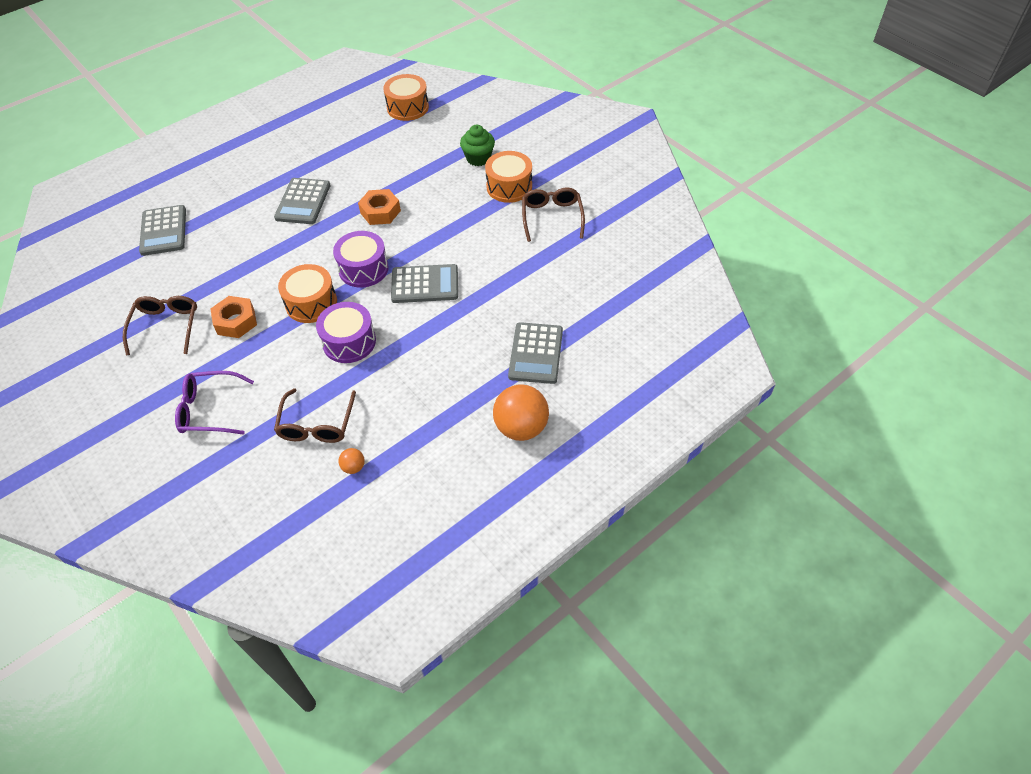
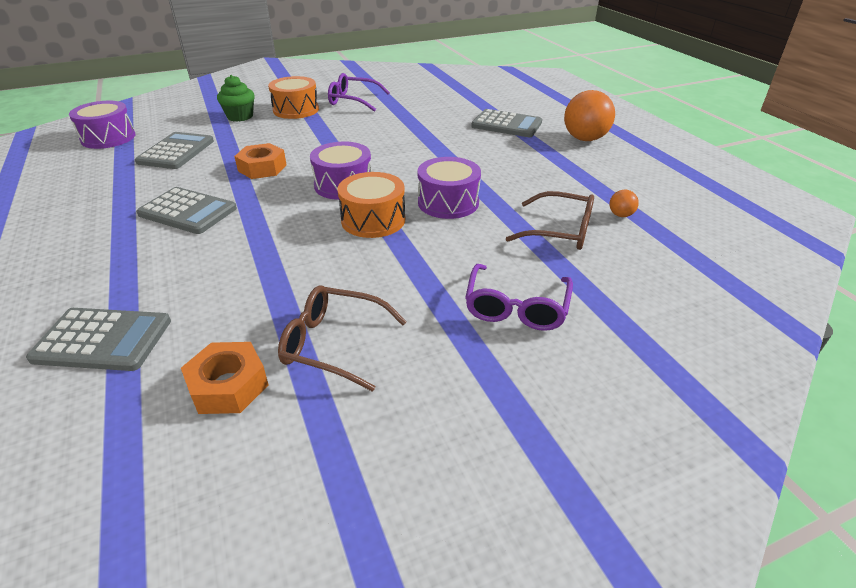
camera: 75 degrees left, 15 degrees down
orange nut [210,296,257,338] -> orange nut moved to [181,342,269,414]
orange drum [383,74,429,121] -> purple drum [69,101,135,149]
grey calculator [391,264,458,303] -> grey calculator moved to [135,132,214,169]
brown glasses [522,188,585,242] -> purple glasses [328,73,390,112]

